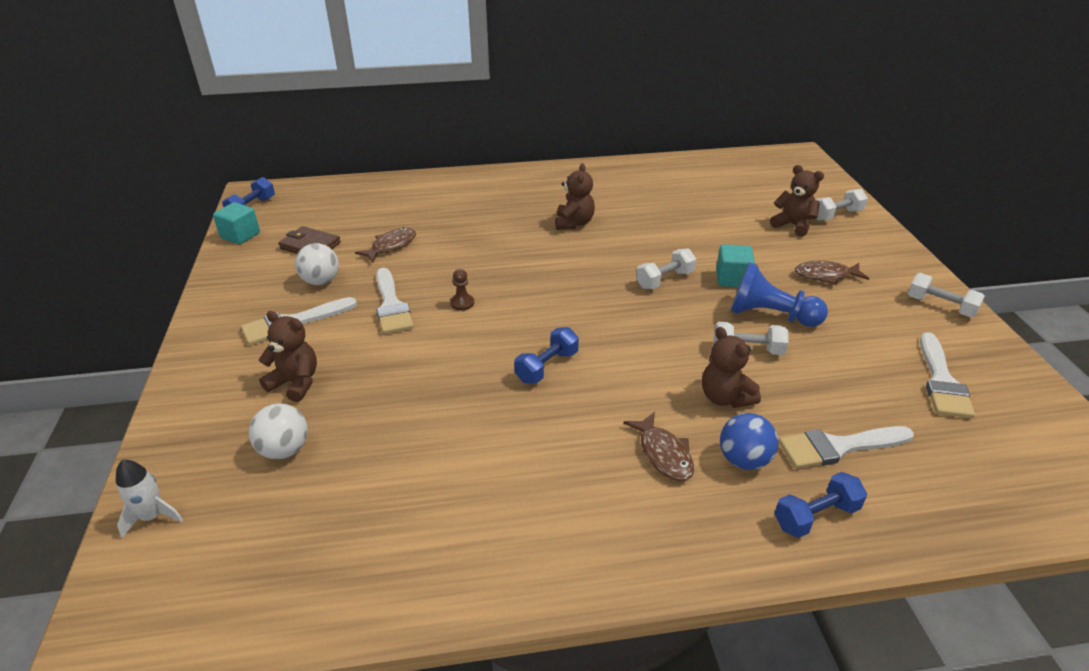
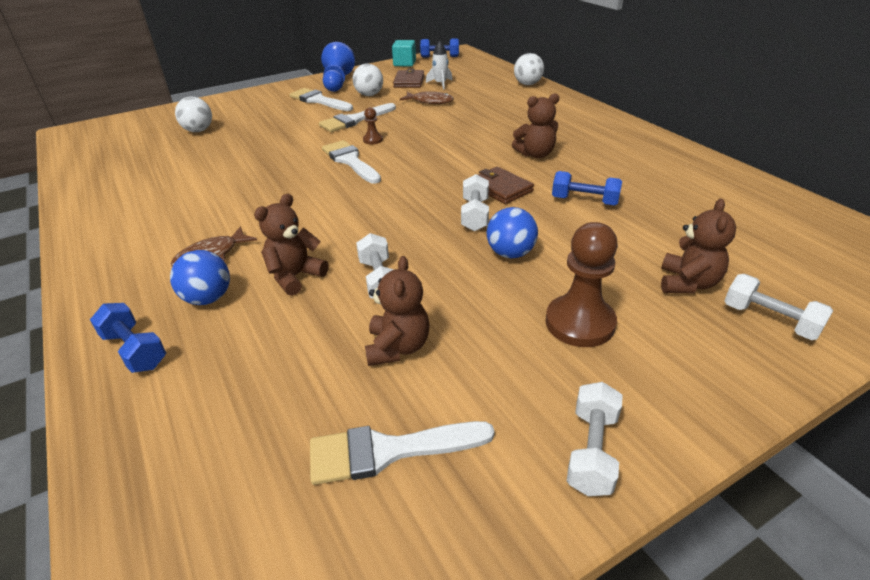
camera: 70 degrees right, 0 degrees up
white rocket [116,460,183,538] -> white rocket moved to [426,40,453,90]
brown teddy bear [259,311,317,402] -> brown teddy bear moved to [365,256,430,366]
blue dumbbell [514,327,579,384] -> blue dumbbell moved to [552,171,622,206]
white dumbbell [636,248,696,289] -> white dumbbell turned 60 degrees clockwise [461,174,489,231]
turquoise cube [716,244,755,287] -> blue ball [486,207,538,258]
blue pawn [731,262,828,327] -> blue pawn moved to [321,42,355,92]
white brush [779,426,914,469] -> white brush moved to [322,140,381,184]
brown fish [795,261,869,285] -> brown pawn [545,222,618,347]
none -> brown wallet [478,167,534,204]
none -> white ball [514,53,544,85]

